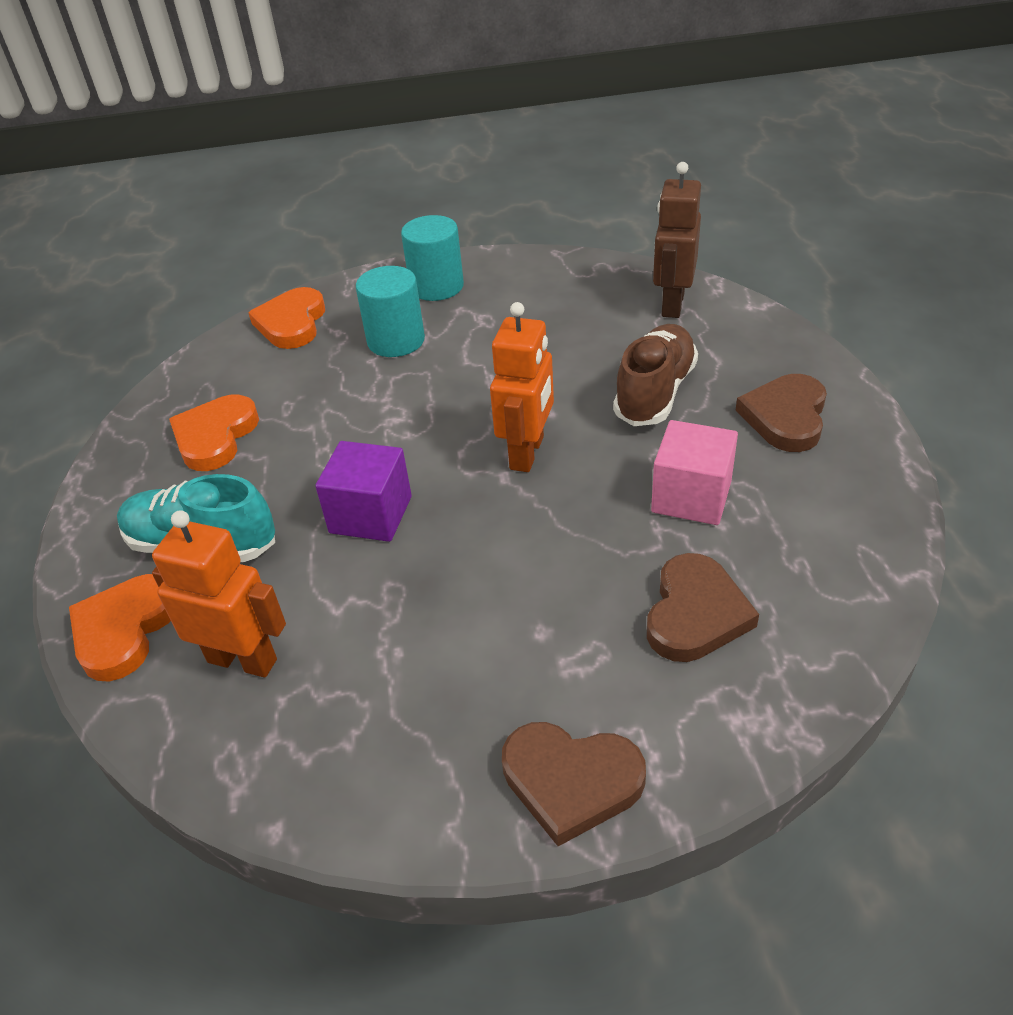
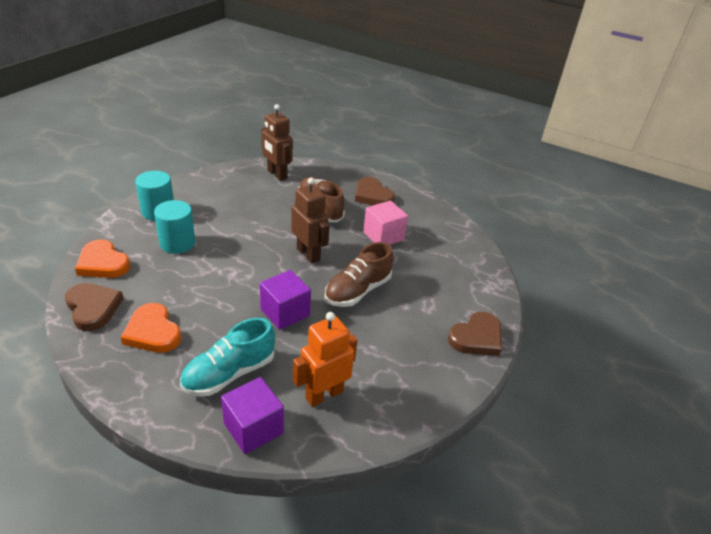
camera: 60 degrees left, 5 degrees down
orange heart [69,574,171,681] -> purple cube [221,377,284,454]
orange robot [490,302,554,472] -> brown robot [291,178,330,264]
brown heart [647,553,759,662] -> brown heart moved to [65,283,124,331]
none -> brown shoe [325,242,393,307]

